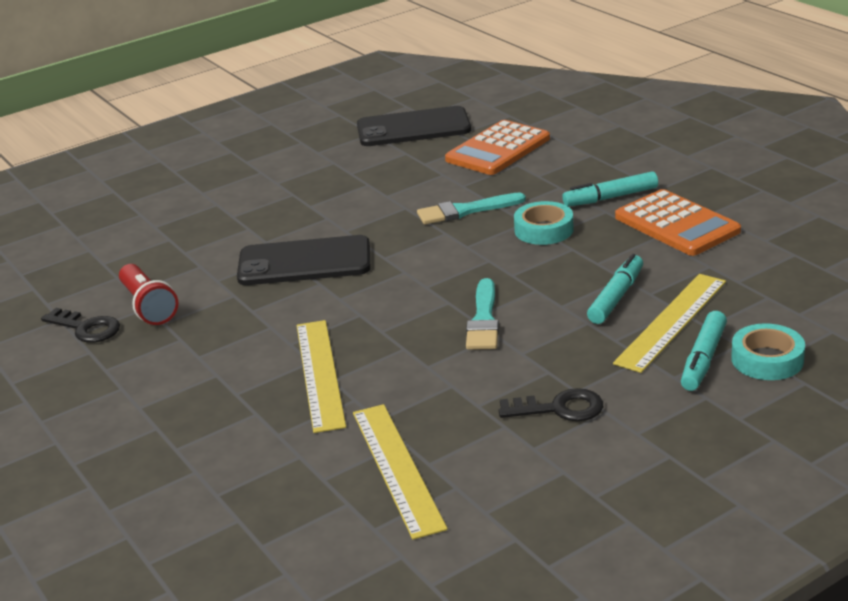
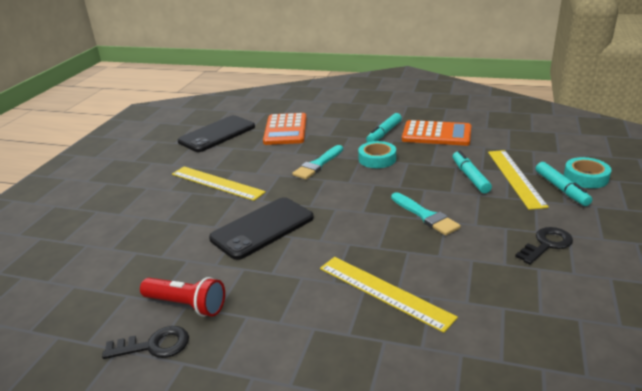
camera: 40 degrees left, 0 degrees up
yellow ruler [353,404,448,540] -> yellow ruler moved to [172,167,266,201]

